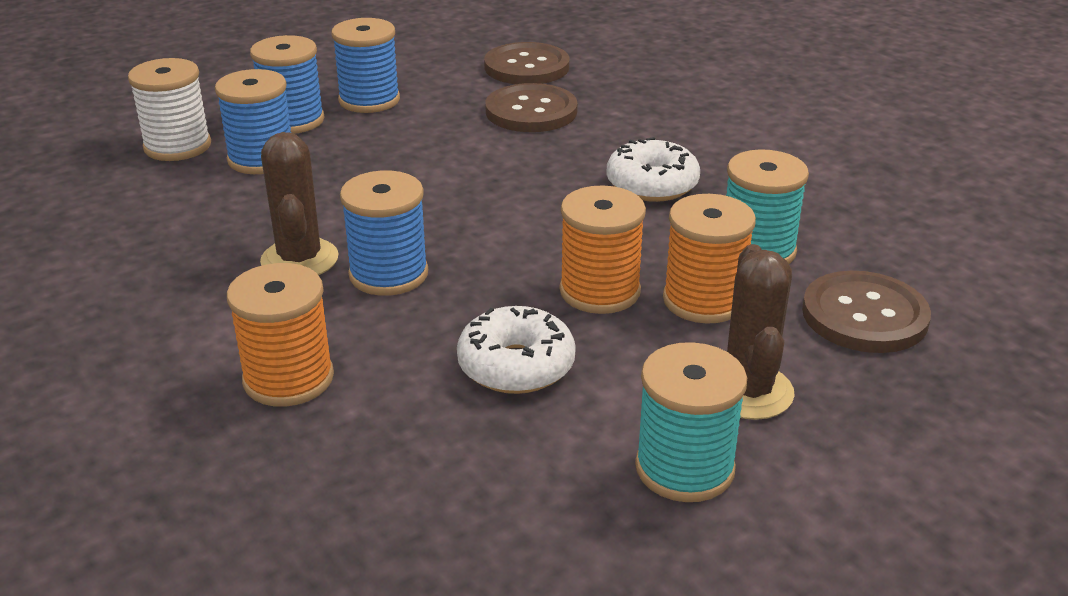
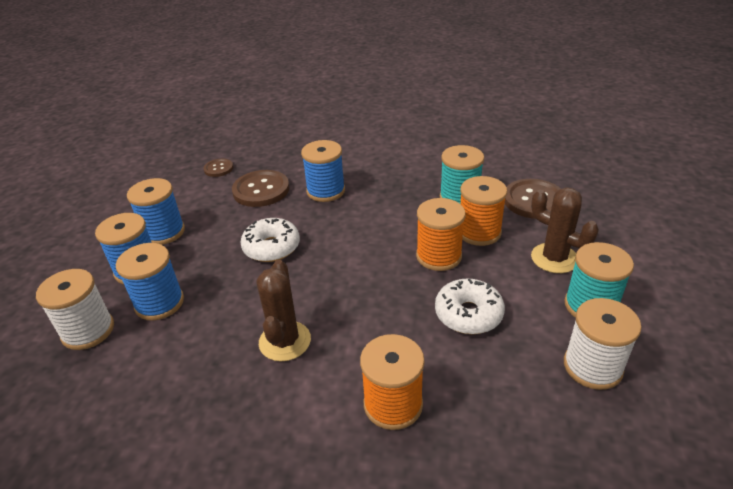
camera: 45 degrees left, 5 degrees up
brown cactus [260,132,338,275] -> brown cactus turned 60 degrees clockwise [256,260,311,362]
blue spool [340,171,428,296] -> blue spool moved to [301,140,345,202]
brown button [484,42,569,84] -> brown button [203,159,233,177], size x0.55
white donut [606,137,700,202] -> white donut moved to [240,218,300,262]
none -> white spool [564,298,641,390]

